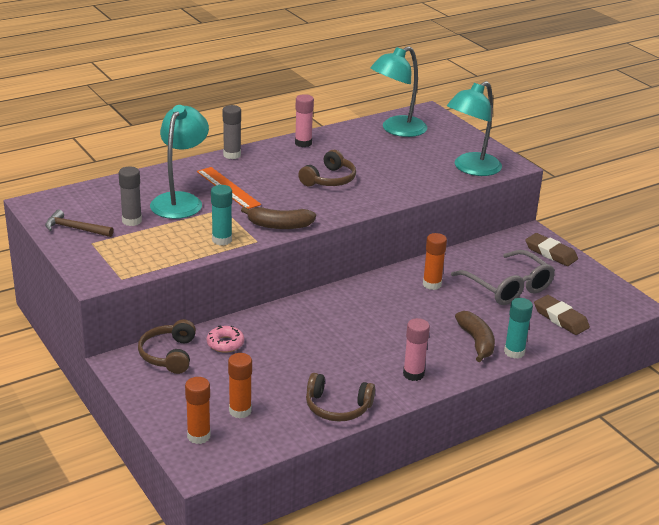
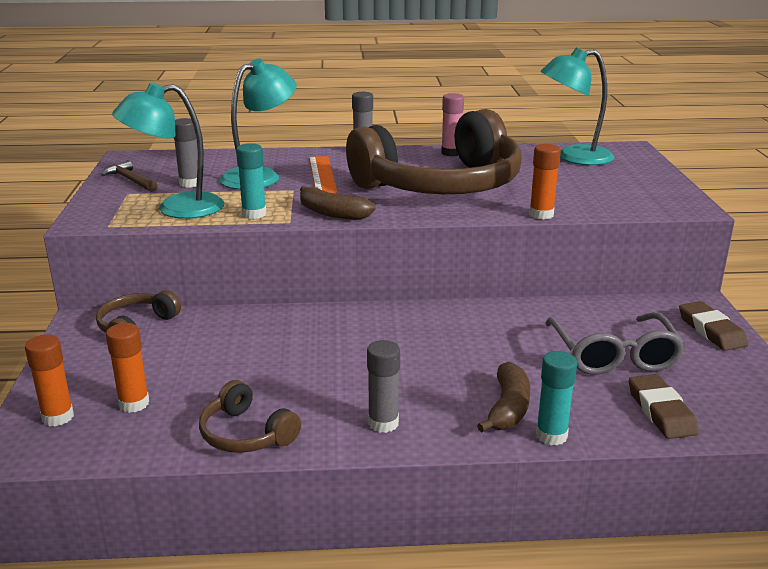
camera: 30 degrees right, 5 degrees down
pink donut [207,325,244,353] -> none
brown headphones [298,150,356,186] -> brown headphones [346,109,522,194], size x2.42
pink glue stick [403,318,430,381] -> grey glue stick [367,340,400,433]
orange glue stick [423,233,447,290] -> orange glue stick moved to [529,144,561,220]
turquoise lamp [447,81,502,176] -> turquoise lamp moved to [112,83,224,219]

